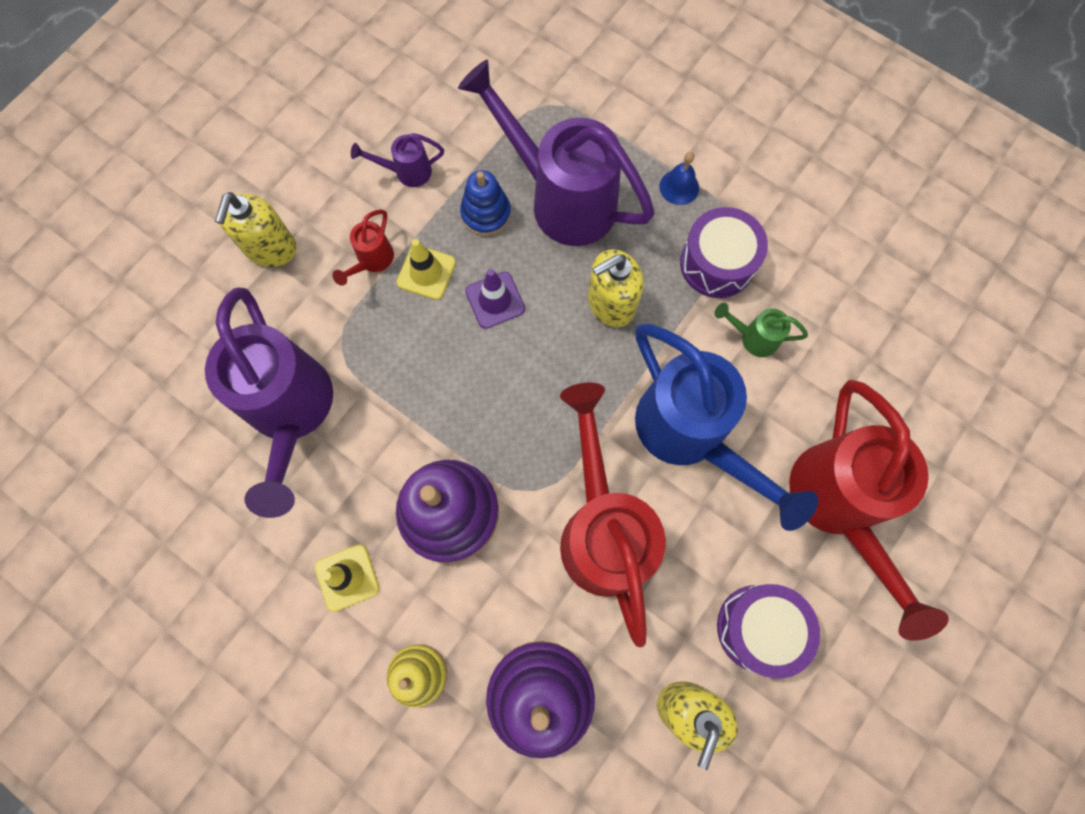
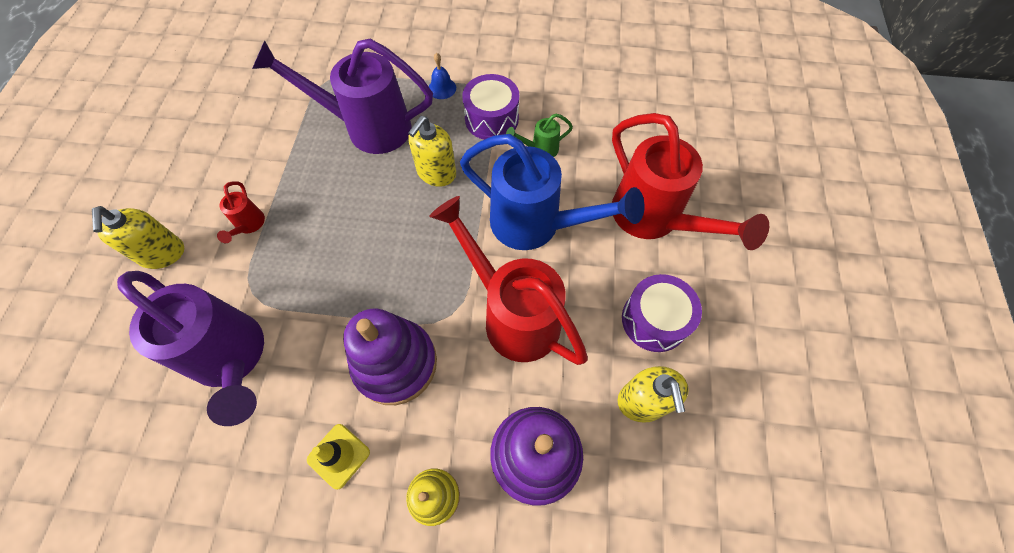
camera: 30 degrees left, 10 degrees down
purple watering can [351,133,444,187] -> none
yellow traffic cone [397,239,456,300] -> none
blue stacking toy [460,170,511,236] -> none
purple traffic cone [465,269,525,329] -> none

